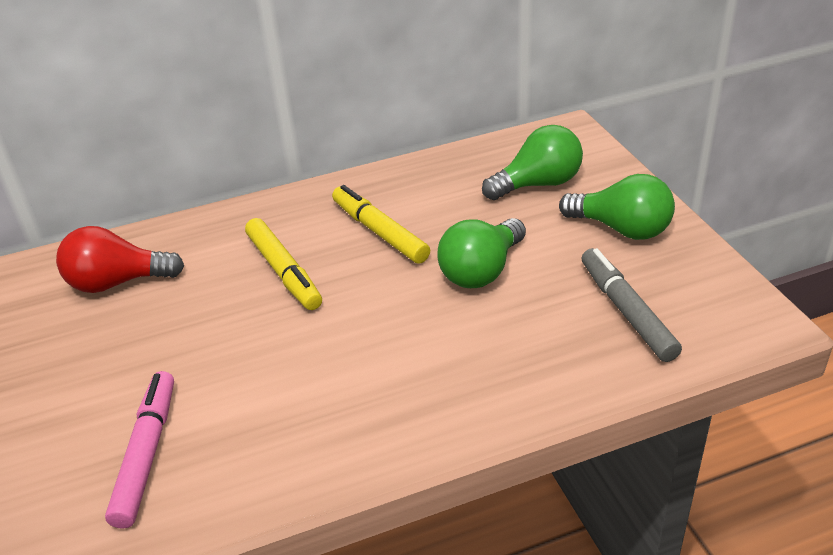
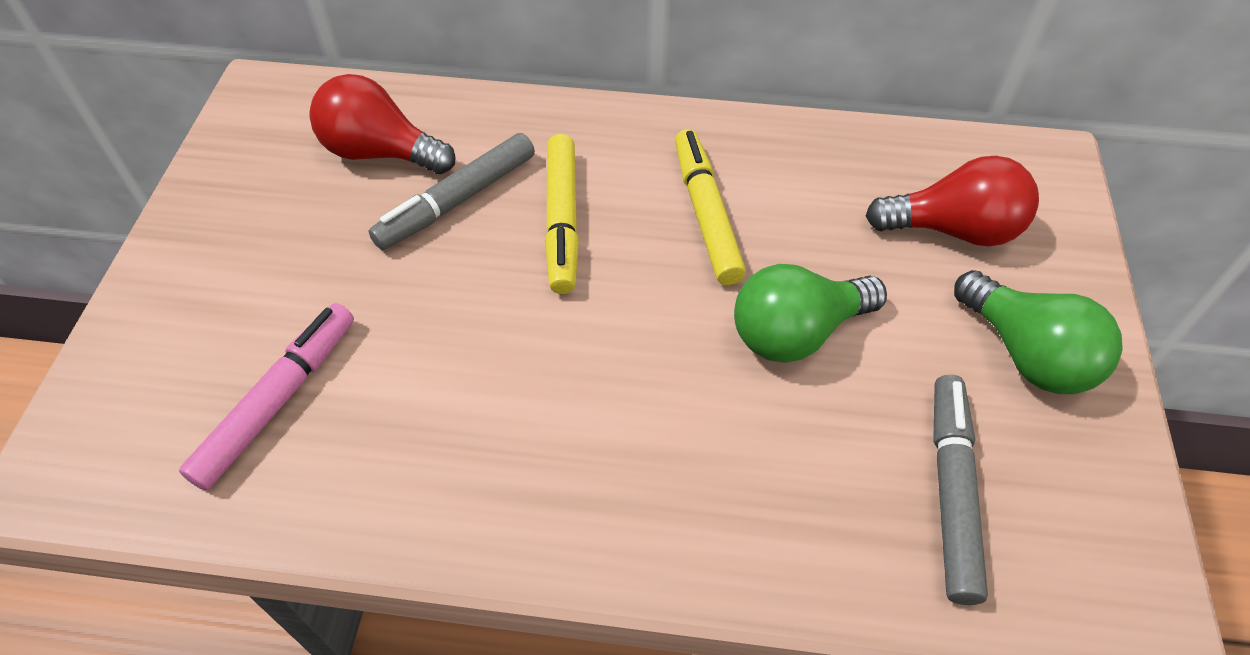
camera: 25 degrees right, 15 degrees up
green light bulb [482,125,583,200] -> red light bulb [866,156,1039,247]
none -> grey marker [369,133,535,250]

